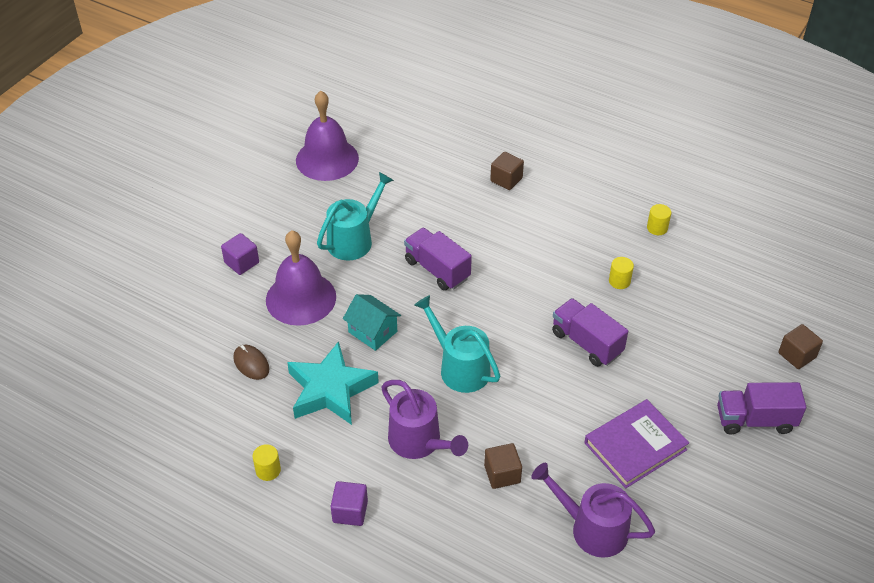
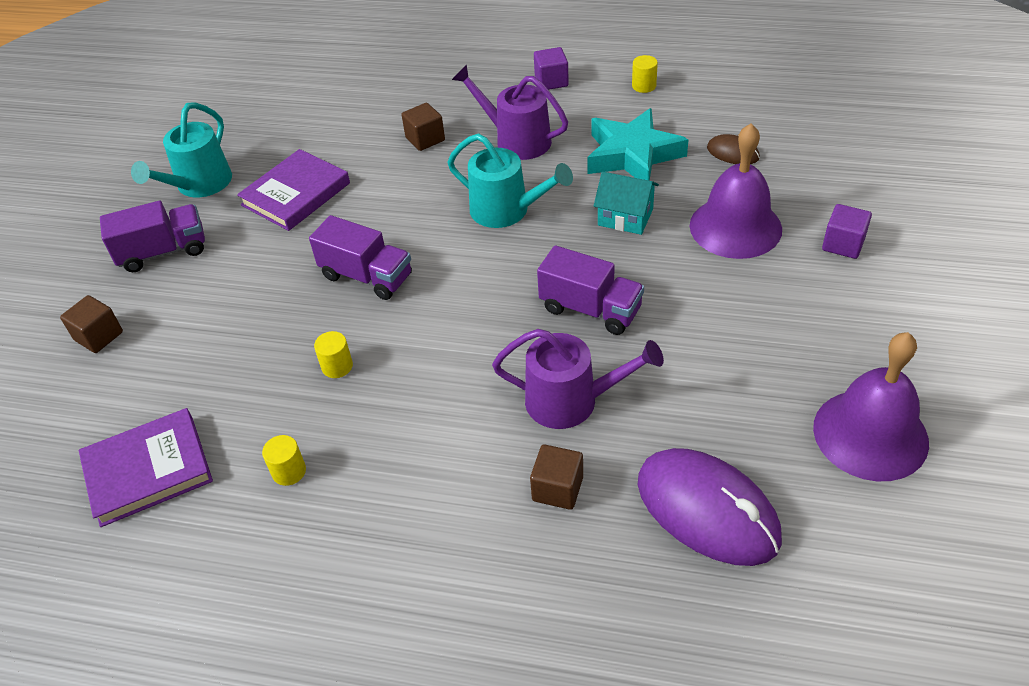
camera: 165 degrees right, 0 degrees up
turquoise watering can [317,172,394,261] -> turquoise watering can moved to [131,102,232,197]
purple watering can [531,463,655,558] -> purple watering can moved to [492,329,664,429]
none -> purple book [79,408,213,527]
none -> purple mouse [638,448,782,566]

